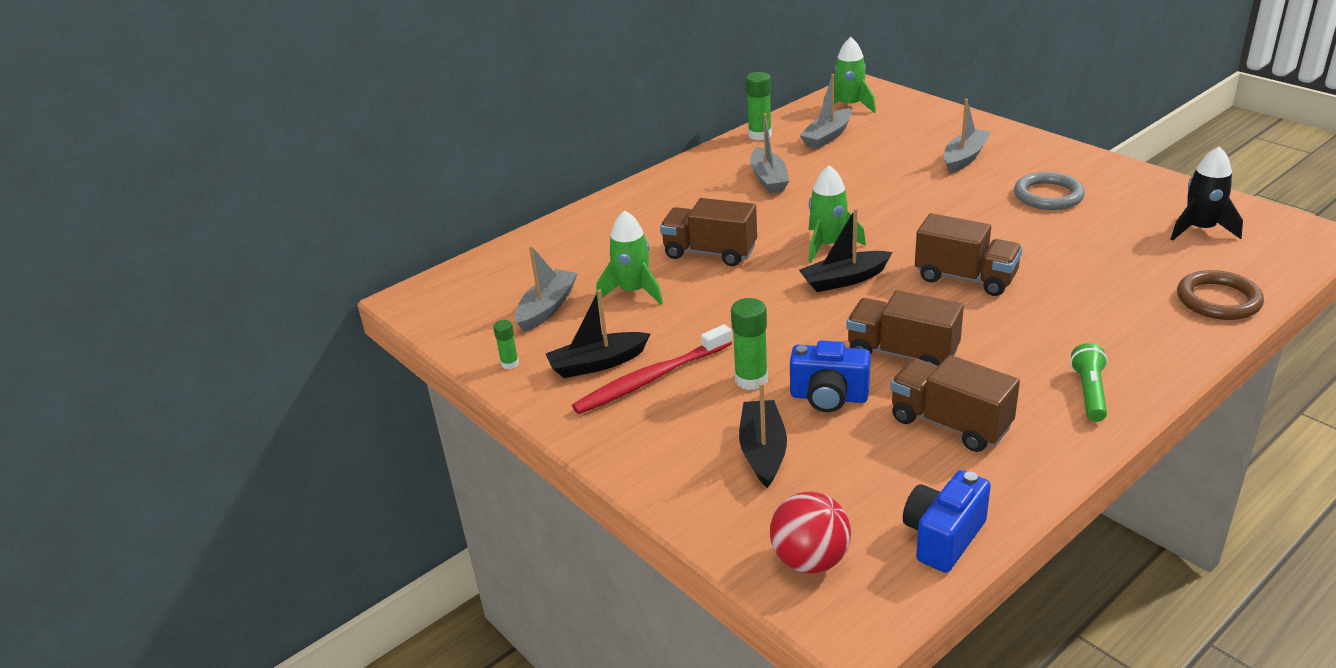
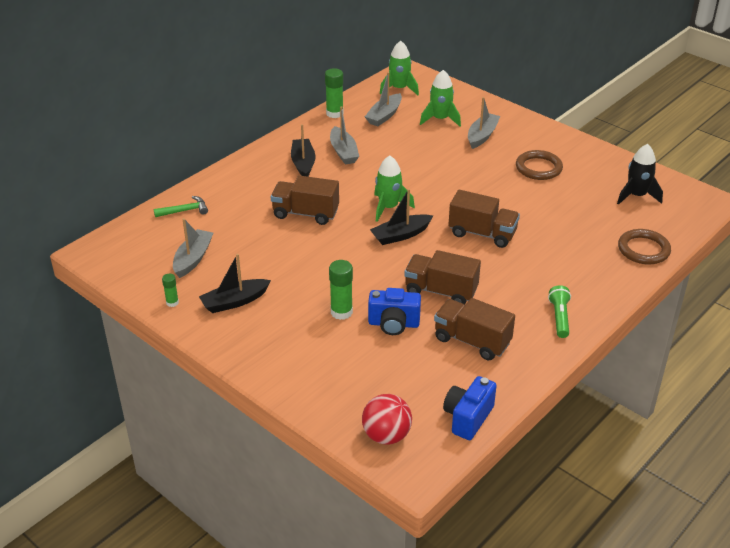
camera: 10 degrees left, 5 degrees up
red toothbrush [572,324,732,414] -> none
green rocket [596,210,663,305] -> green rocket moved to [420,70,461,127]
black boat [739,383,787,488] -> black boat moved to [291,124,315,177]
grey ring [1014,172,1085,210] -> brown ring [516,150,563,180]
none -> green hammer [154,196,208,217]

